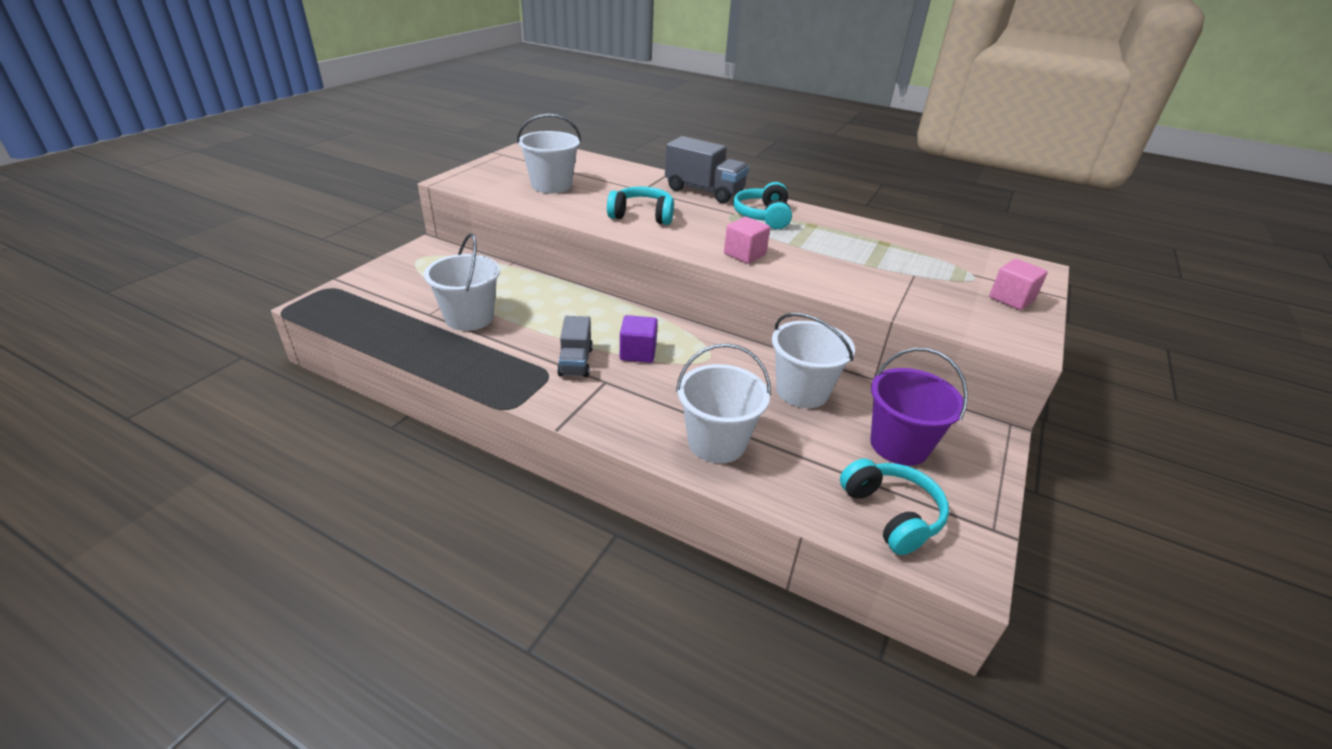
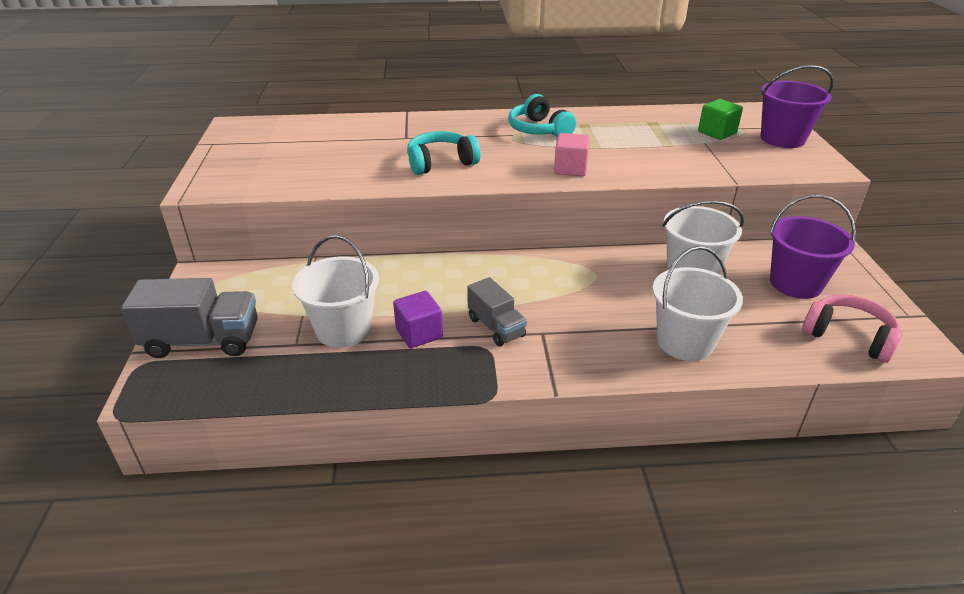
camera: 30 degrees left, 0 degrees up
white bucket [517,114,581,193] -> none
purple cube [620,315,658,363] -> purple cube moved to [393,291,443,348]
grey truck [665,136,749,203] -> grey truck moved to [121,278,258,358]
turquoise headphones [840,458,949,555] -> pink headphones [802,295,902,363]
pink cube [989,259,1048,310] -> purple bucket [761,65,834,148]
none -> green cube [698,99,743,140]

